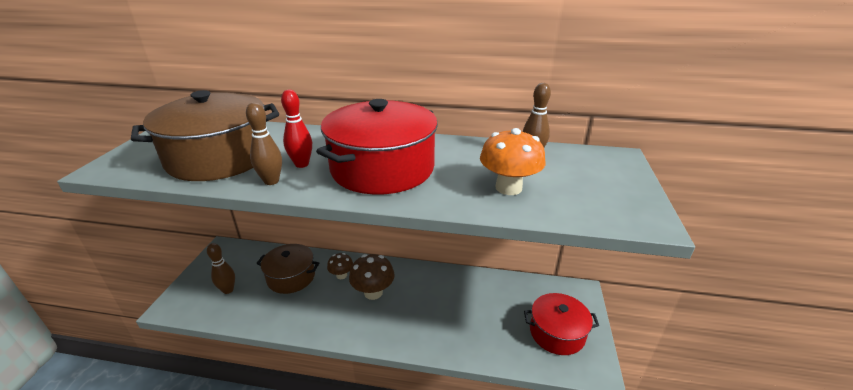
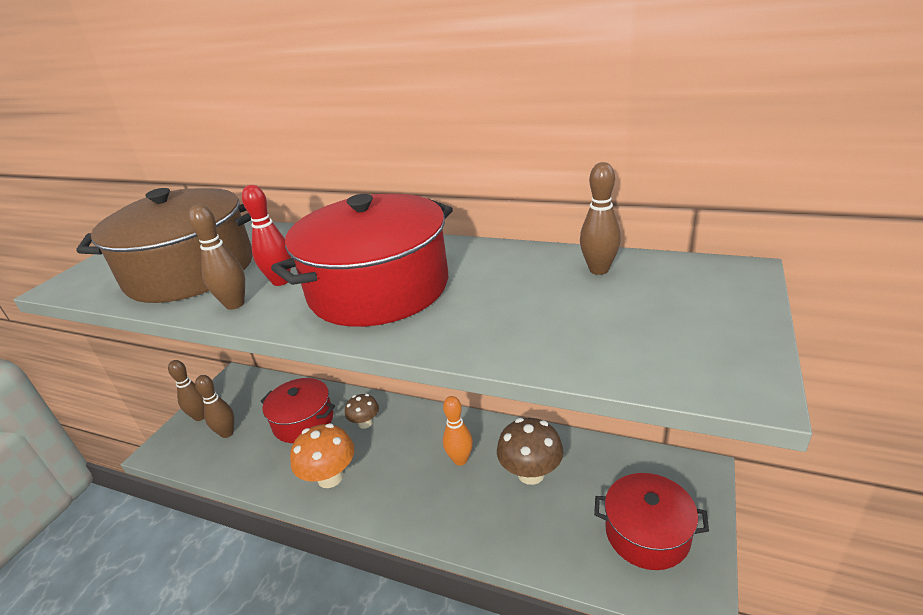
camera: 15 degrees right, 0 degrees up
brown pot [256,244,319,294] -> red pot [261,378,335,443]
brown mushroom [349,254,395,300] -> brown mushroom moved to [497,418,564,485]
orange mushroom [480,128,546,195] -> orange mushroom moved to [290,423,355,488]
none -> brown bowling pin [168,360,205,421]
none -> orange bowling pin [443,396,473,466]

